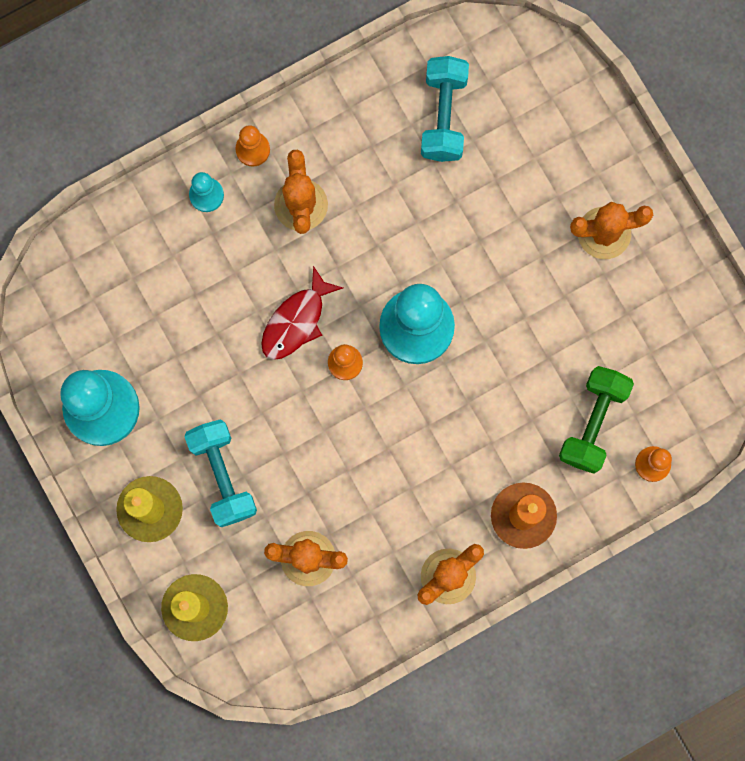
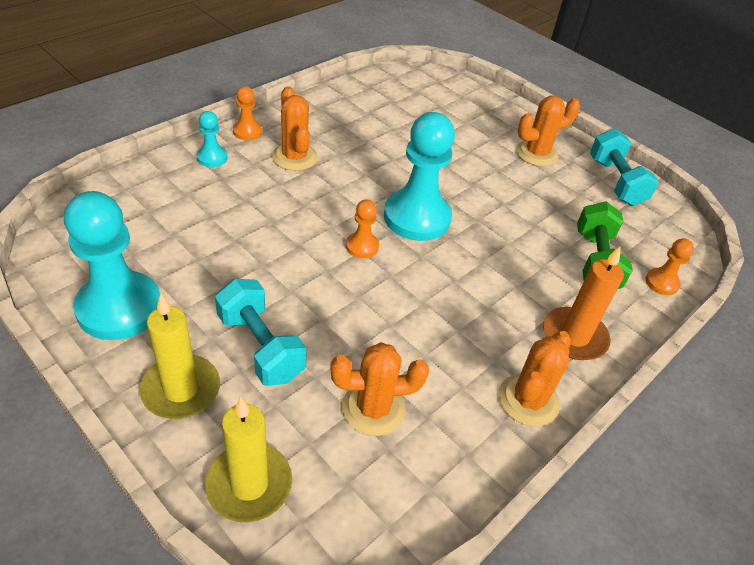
camera: 20 degrees left, 35 degrees down
red fish [261,266,343,360] -> none
turquoise dumbbell [421,56,469,162] -> turquoise dumbbell moved to [590,129,659,206]

